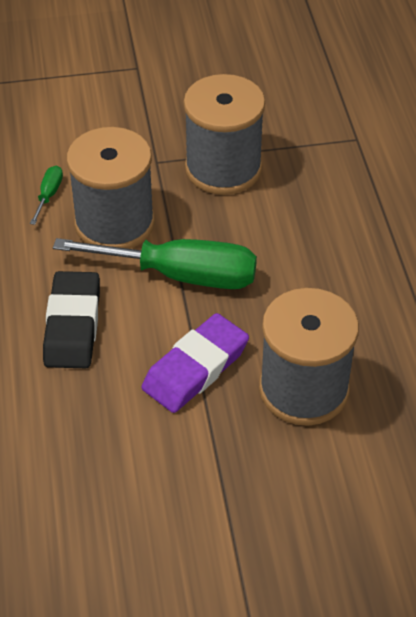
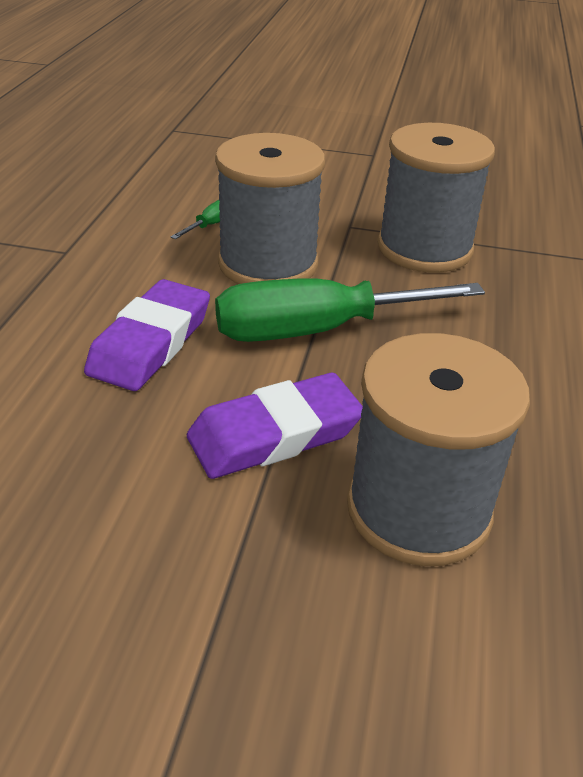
camera: 20 degrees right, 10 degrees down
black eraser [43,271,100,368] -> purple eraser [84,279,210,391]
green screwdriver [53,238,257,289] -> green screwdriver turned 135 degrees clockwise [215,278,485,342]

